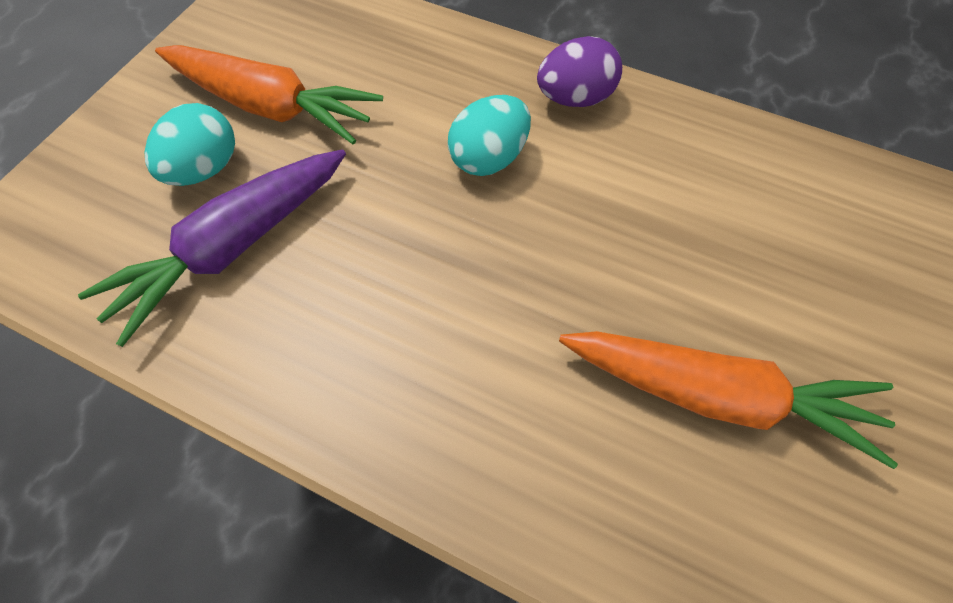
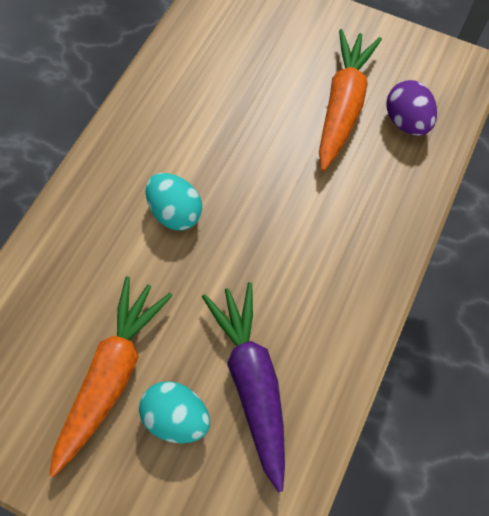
camera: 90 degrees left, 5 degrees up
purple carrot [78,149,346,347] -> purple carrot turned 150 degrees counterclockwise [202,282,285,493]
purple egg [537,36,622,107] -> purple egg moved to [386,80,437,136]

